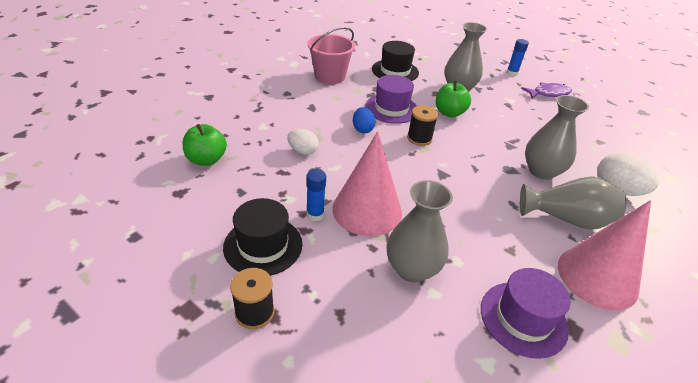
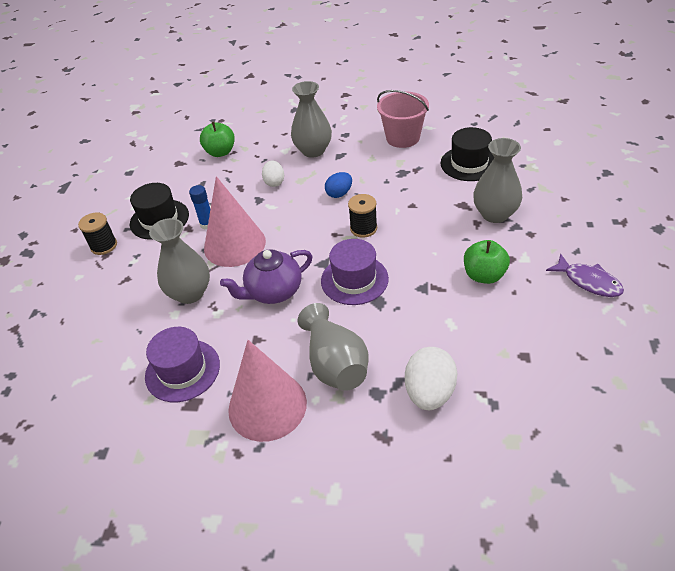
camera: 65 degrees right, 5 degrees up
purple hat [365,75,417,124] -> purple hat moved to [321,239,389,305]
green apple [436,81,471,117] -> green apple moved to [464,240,510,284]
blue glue stick [507,39,529,76] -> none
grey vase [525,95,589,180] -> grey vase moved to [291,81,332,158]
none -> purple teapot [220,249,313,304]

